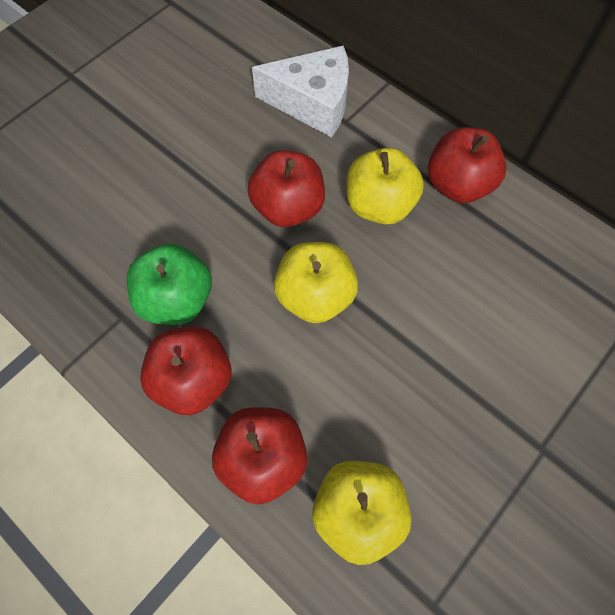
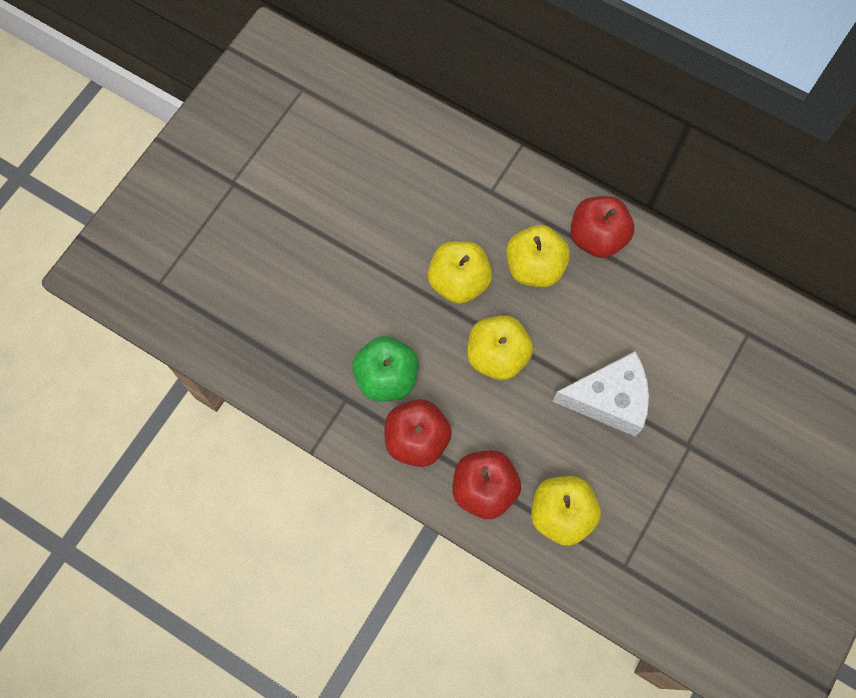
camera: 10 degrees left, 5 degrees up
red apple [247,150,325,227] -> yellow apple [428,241,492,304]
white cheese [252,46,349,137] -> white cheese moved to [552,351,649,437]

